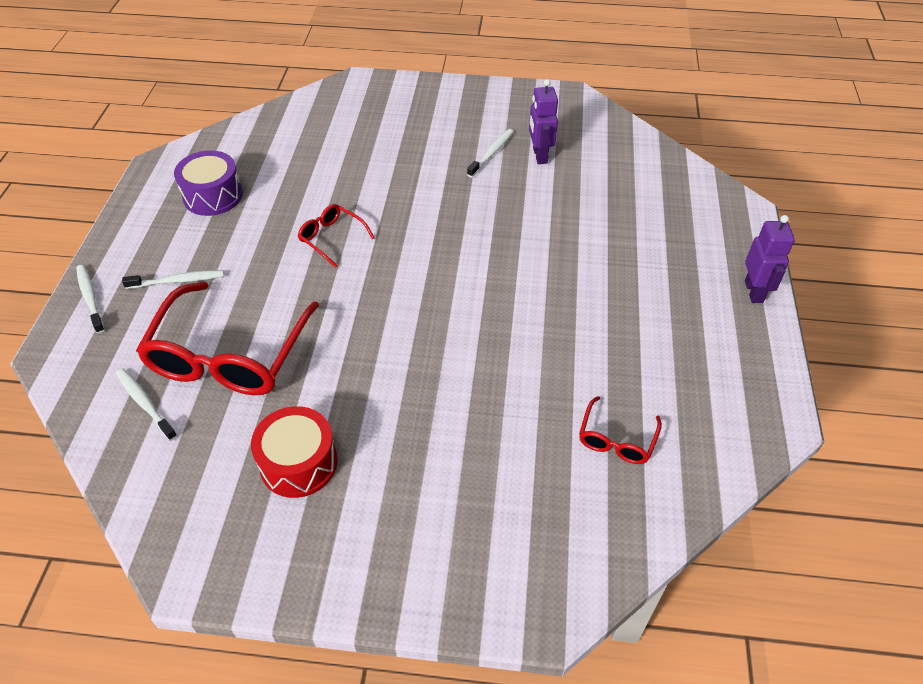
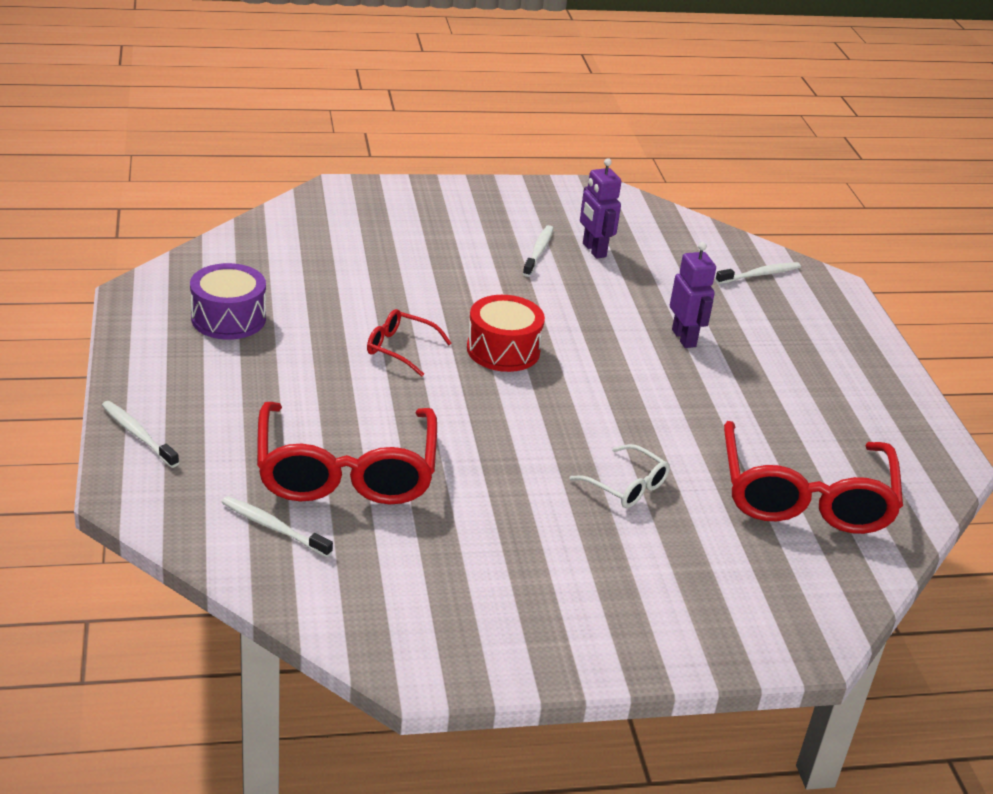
camera: 20 degrees left, 15 degrees down
white toothbrush [122,270,224,289] -> white toothbrush moved to [715,262,801,284]
red drum [251,406,338,498] -> red drum moved to [467,295,545,372]
red glasses [579,396,662,464] -> red glasses [724,421,903,534], size x2.14
purple robot [745,215,795,303] -> purple robot moved to [670,242,716,348]
none -> white glasses [569,444,670,508]

